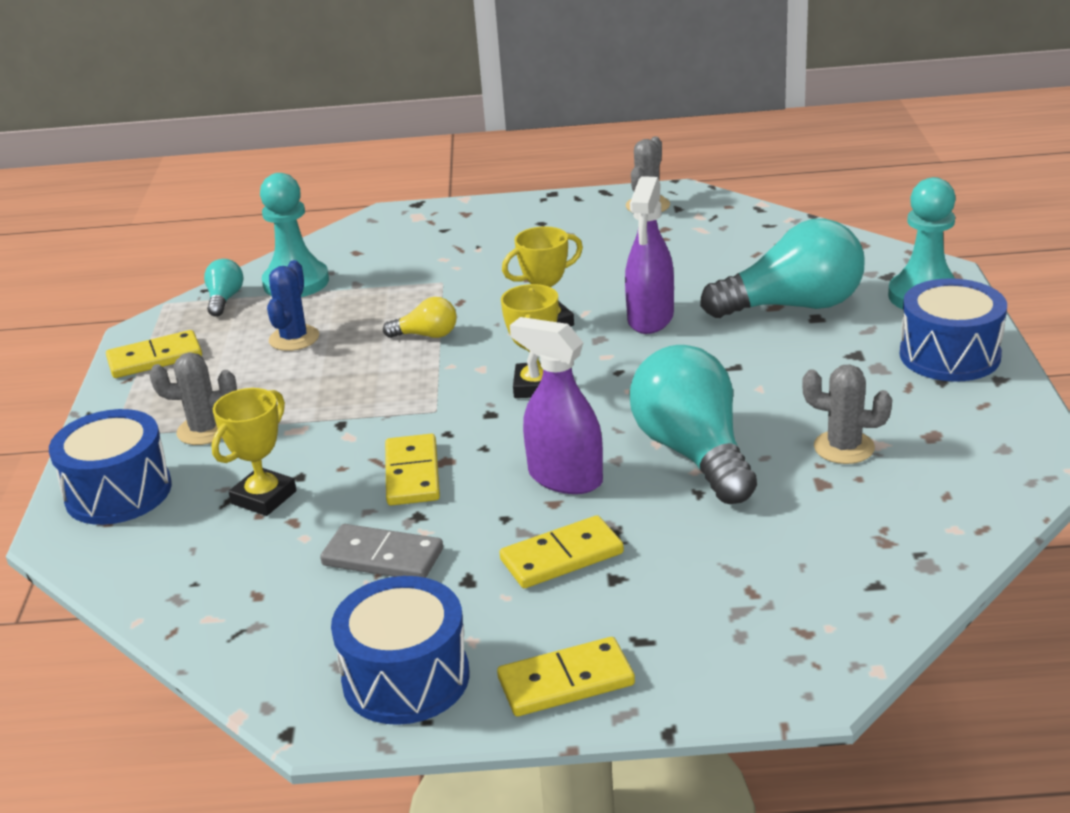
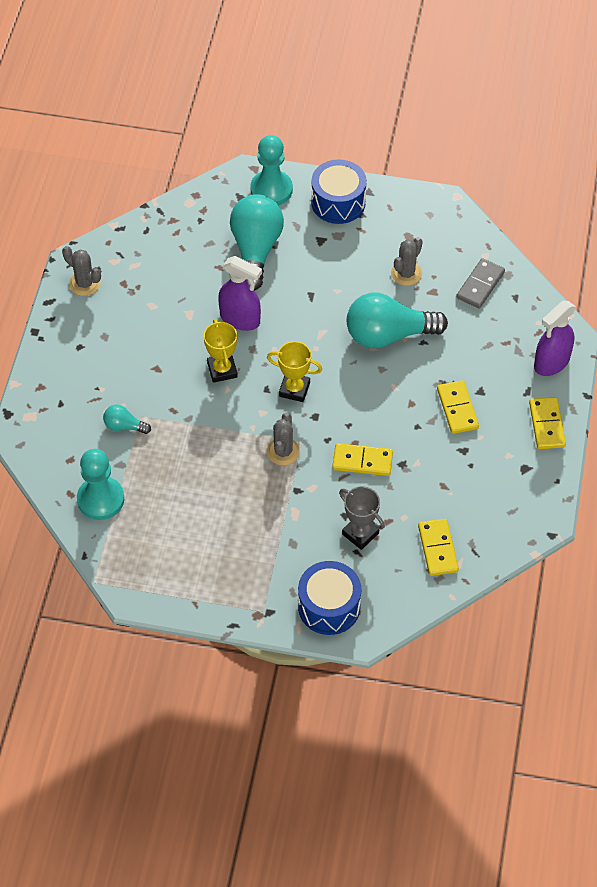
camera: 80 degrees left, 25 degrees up
yellow domino [106,330,202,378] -> yellow domino moved to [418,519,459,576]
grey cactus [149,353,237,445] -> grey cactus moved to [267,412,300,466]
turquoise light bulb [204,259,243,317] -> turquoise light bulb moved to [103,405,151,434]
yellow trophy [211,388,297,516] -> grey trophy [339,486,385,550]
blue cactus [267,260,319,351] -> none
grey domino [320,524,443,578] -> grey domino moved to [456,258,505,309]
blue drum [331,576,470,725] -> none
yellow light bulb [383,297,457,338] -> none
purple spray bottle [510,317,603,494] -> purple spray bottle moved to [534,301,576,376]

